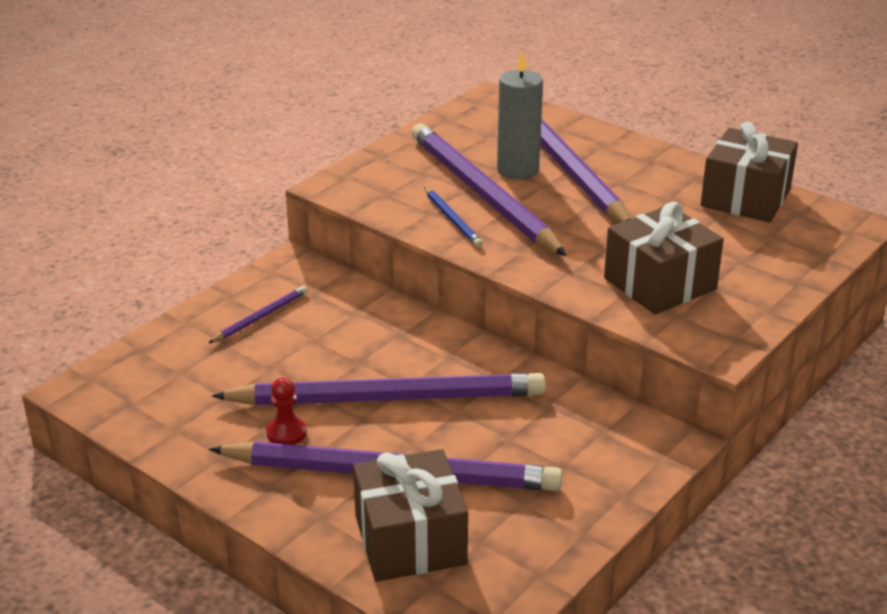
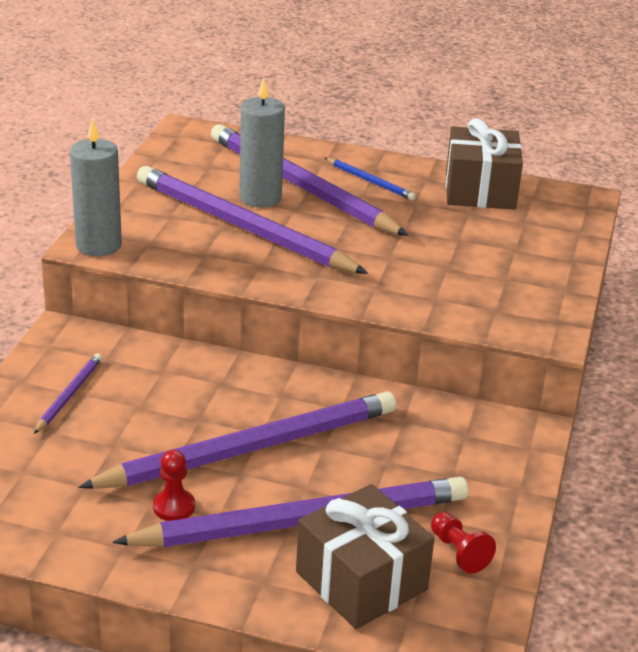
camera: 25 degrees left, 0 degrees up
blue pencil [424,187,483,247] -> blue pencil moved to [325,158,416,201]
brown gift [604,202,724,314] -> none
none -> grey candle [70,119,122,256]
none -> red pawn [431,512,496,574]

